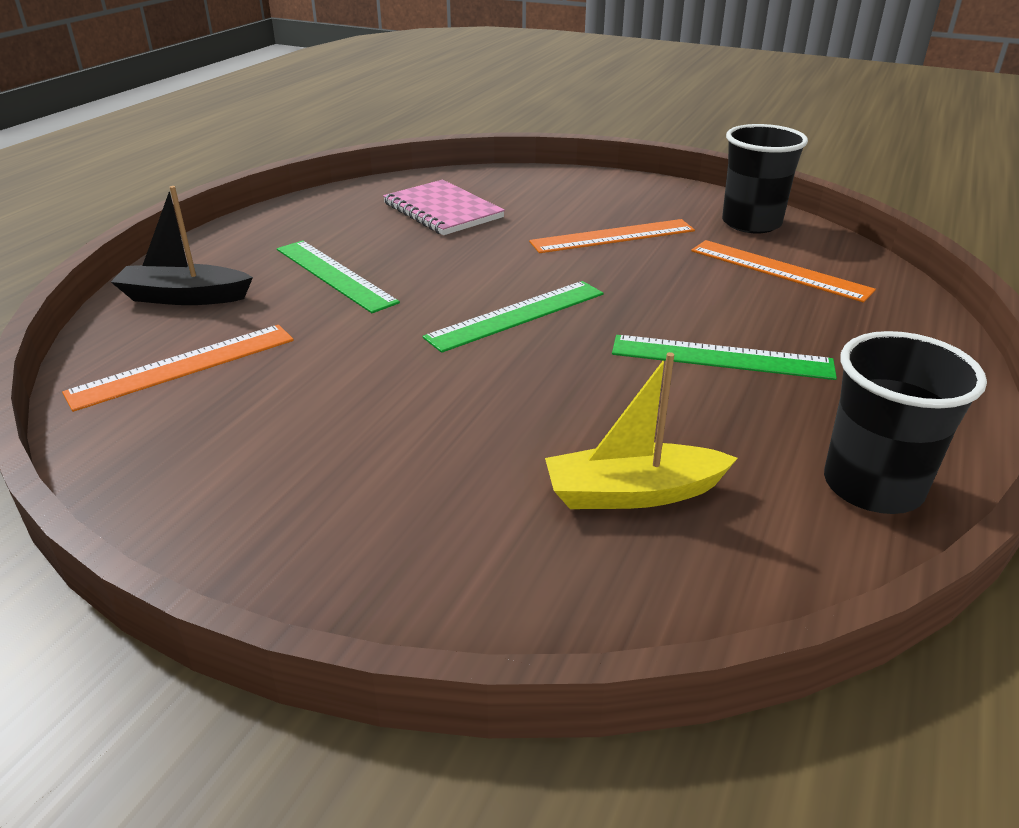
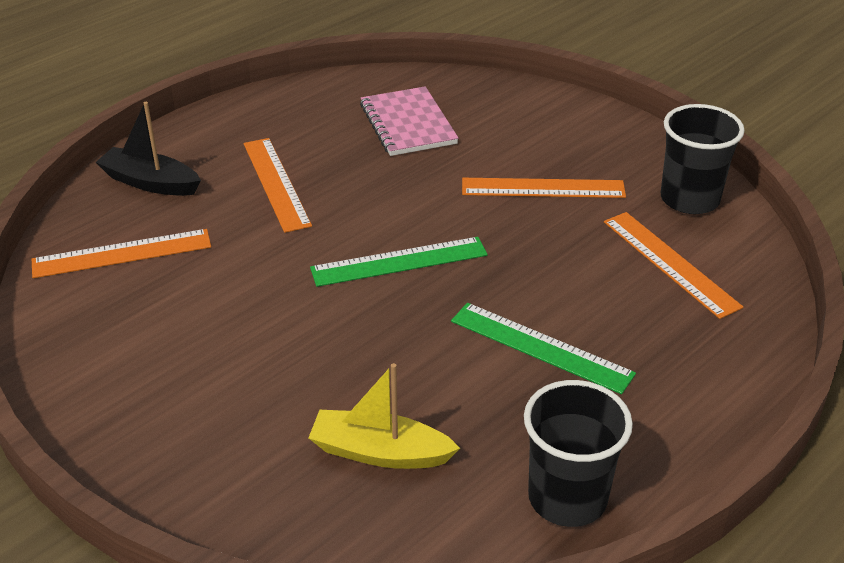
camera: 20 degrees right, 5 degrees up
green ruler [277,240,400,313] -> orange ruler [244,138,312,233]

